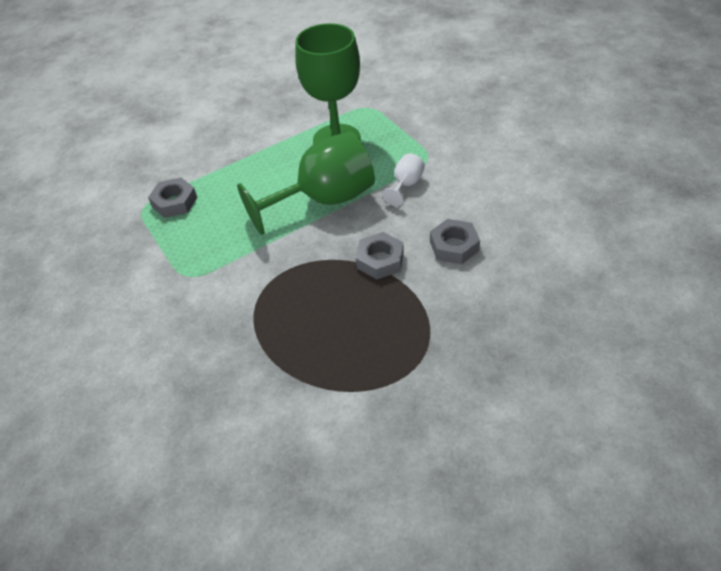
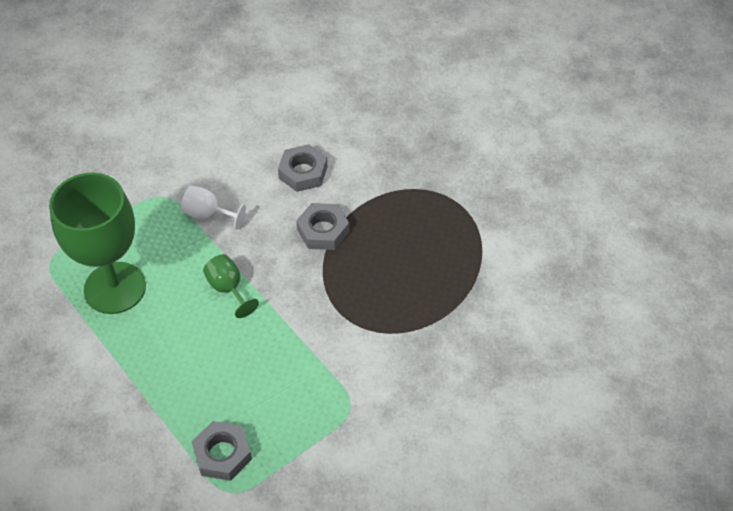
camera: 100 degrees left, 5 degrees up
green goblet [237,131,375,235] -> green goblet [203,254,259,318], size x0.43

